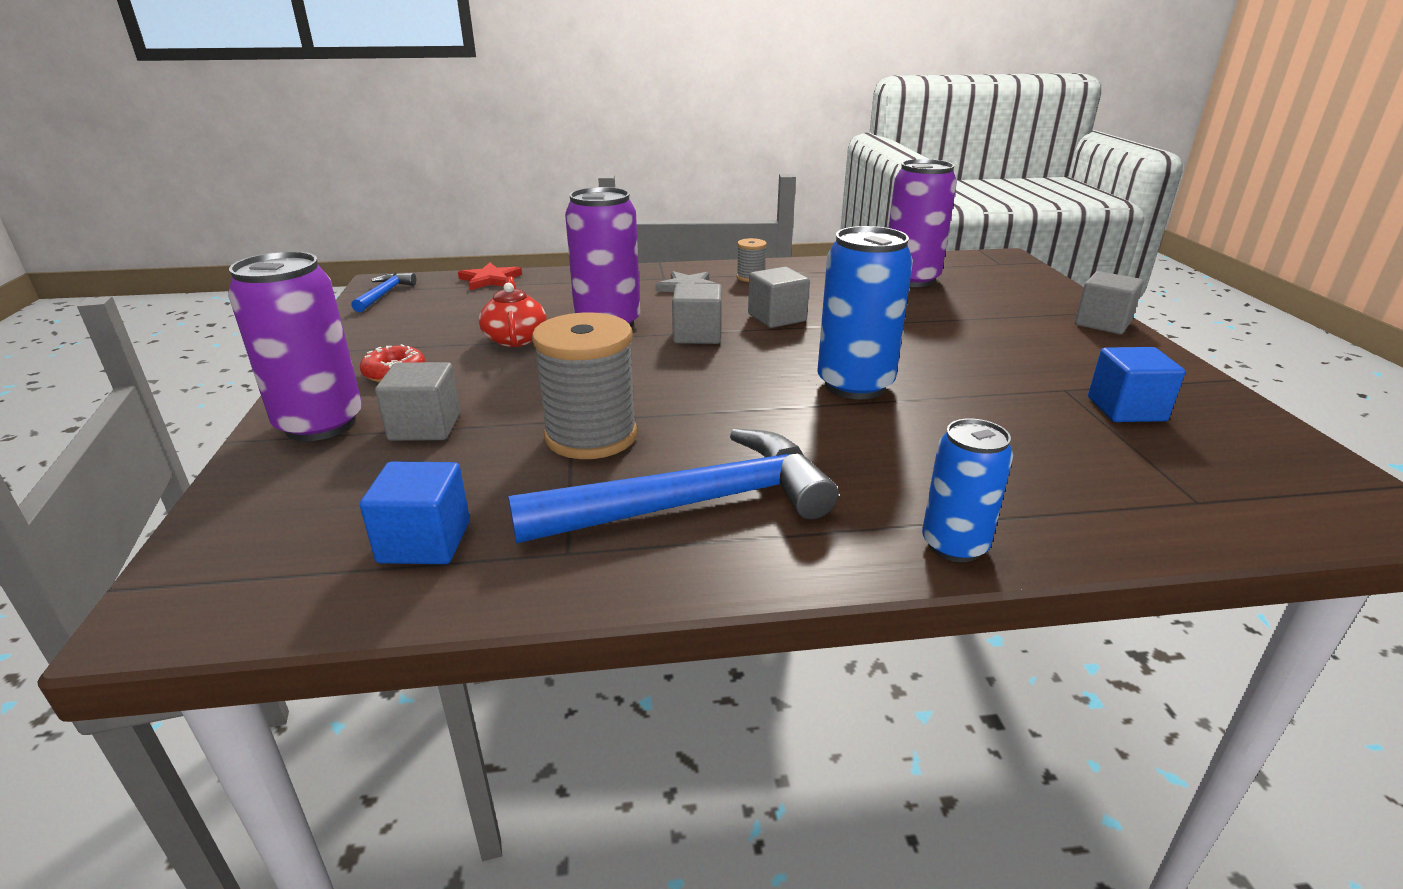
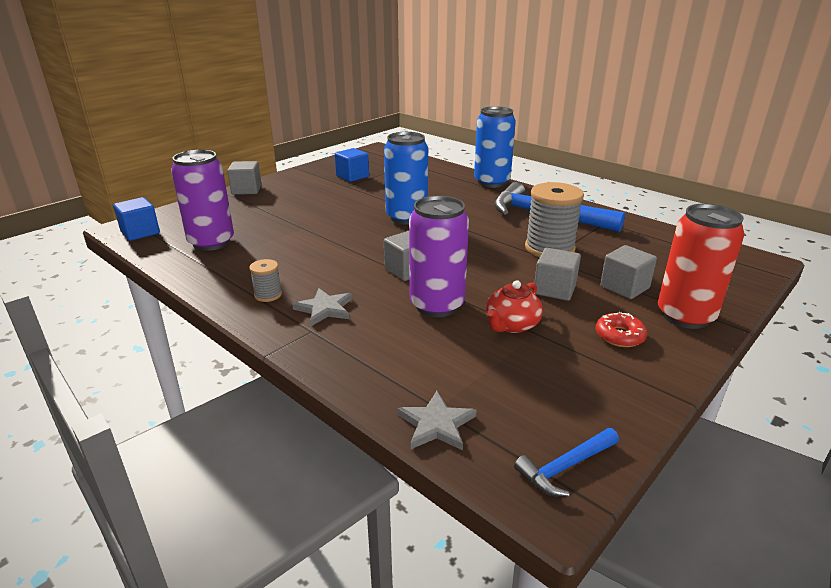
camera: 130 degrees left, 0 degrees up
purple can [228,251,362,441] -> red can [658,204,745,329]
blue cube [360,461,470,564] -> blue cube moved to [113,197,160,241]
red star [458,263,522,290] -> grey star [397,391,477,450]
grey cube [748,267,810,328] -> grey cube moved to [534,248,581,301]
blue can [922,418,1013,562] -> blue can [474,106,516,188], size x1.62

